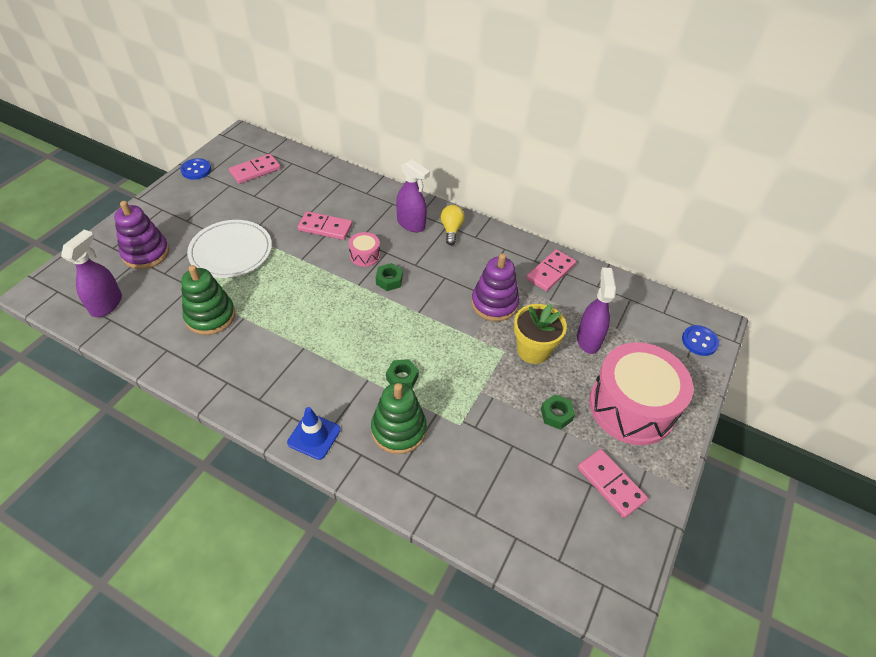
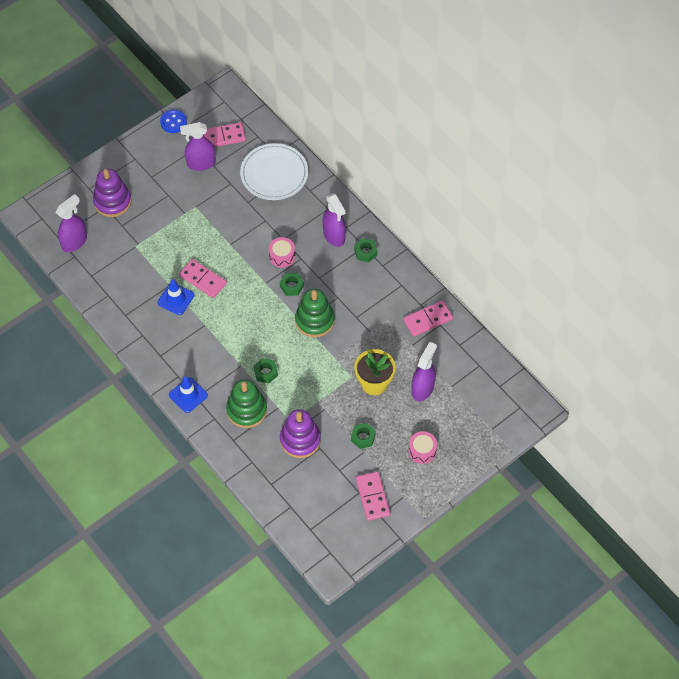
camera: 25 degrees right, 10 degrees up
green stacking toy [181,265,235,335] -> green stacking toy moved to [295,289,335,337]
white plate [187,220,272,278] -> white plate moved to [240,143,308,200]
pink domino [297,211,352,240] -> pink domino moved to [179,259,227,298]
yellow light bulb [441,205,465,245] -> green nut [354,238,377,263]
purple stacking toy [471,253,519,322] -> purple stacking toy moved to [280,409,321,458]
pink drum [589,342,693,445] -> pink drum [408,431,437,464], size x0.42
blue button [682,325,719,356] -> none
none -> blue traffic cone [158,279,194,315]
none -> purple spray bottle [180,122,216,171]

